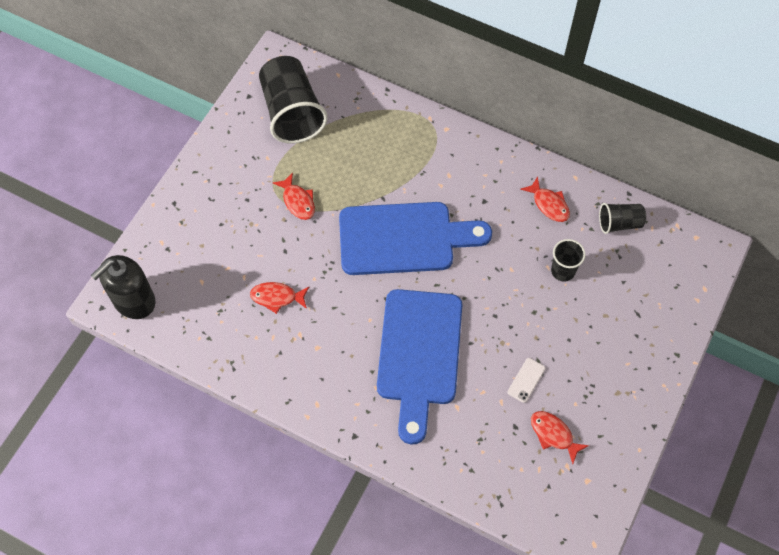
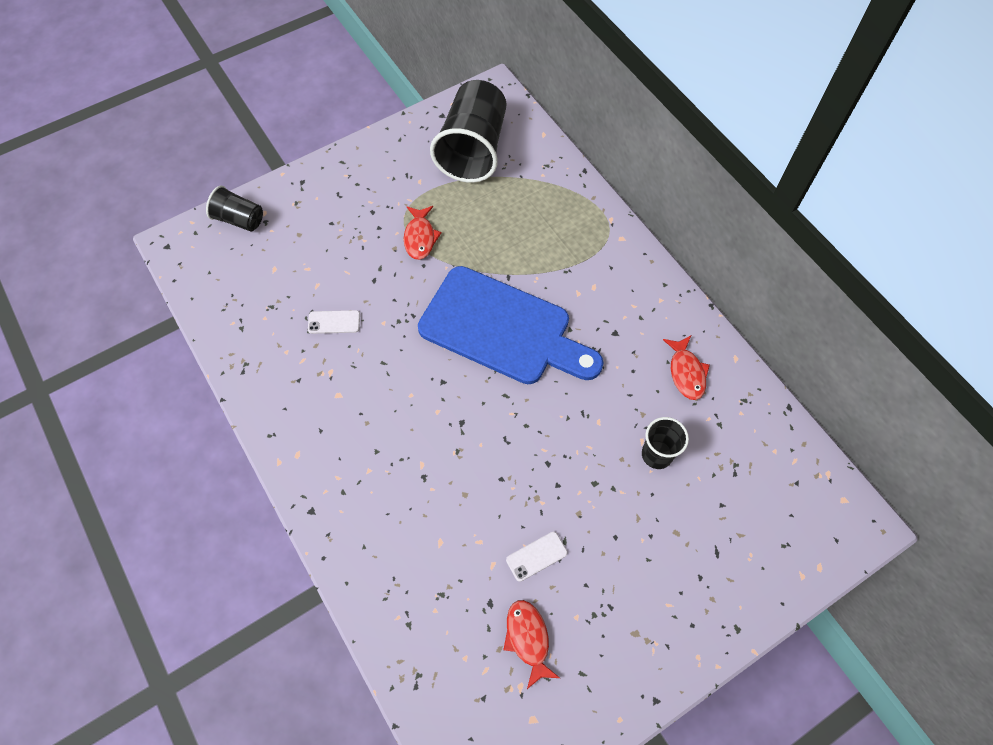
camera: 30 degrees right, 0 degrees up
black soap dispenser [91,255,155,319] -> none
red fish [250,282,310,314] -> white phone [308,310,360,334]
blue cutting board [377,289,462,444] -> none
black cup [599,203,646,234] -> black cup moved to [206,186,263,232]

